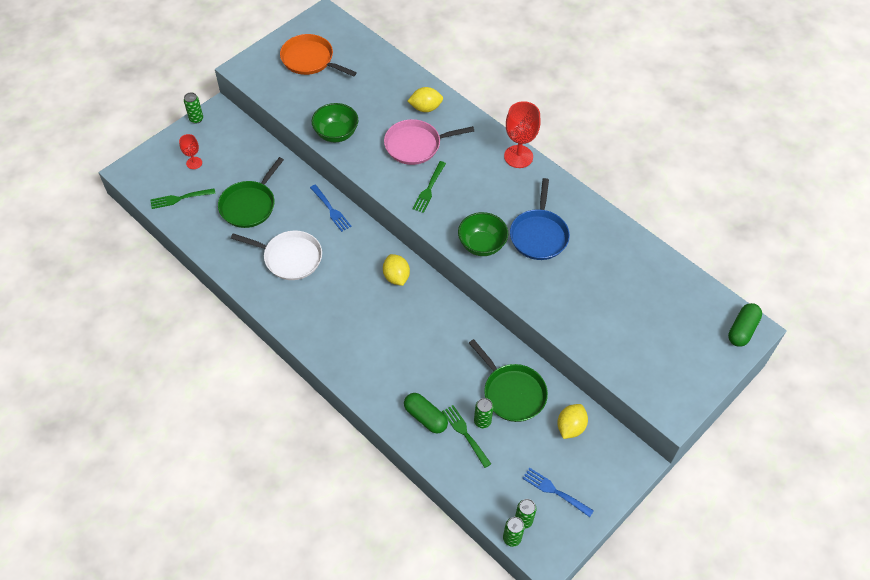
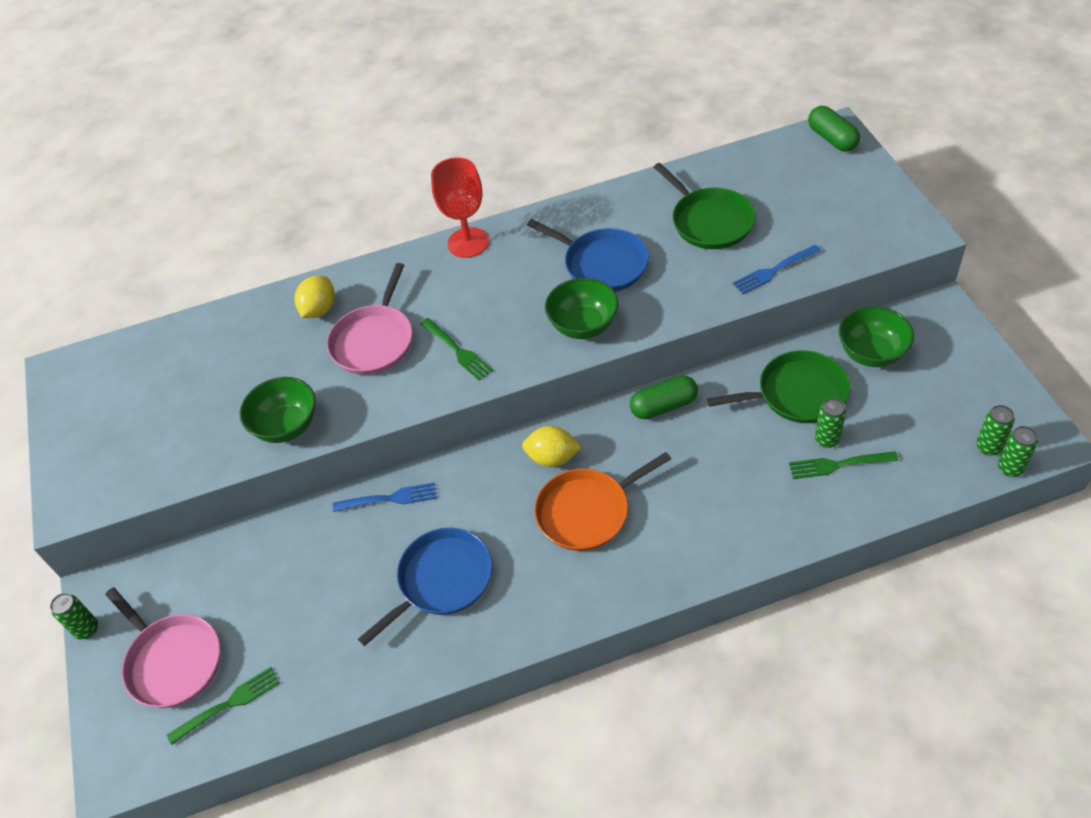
camera: 55 degrees left, 5 degrees down
green fork [150,188,215,209] -> green fork turned 135 degrees counterclockwise [167,667,280,745]
red goblet [179,134,202,169] -> pink pan [105,587,220,708]
green pan [218,157,284,228] -> green pan moved to [654,163,756,249]
white pan [231,231,322,280] -> blue pan [358,528,492,646]
orange pan [280,34,357,77] -> orange pan moved to [534,452,671,551]
green capsule [404,393,448,434] -> green capsule moved to [630,376,698,419]
blue fork [522,468,594,517] -> blue fork moved to [733,245,821,294]
yellow lemon [557,404,588,439] -> green bowl [839,306,914,367]

